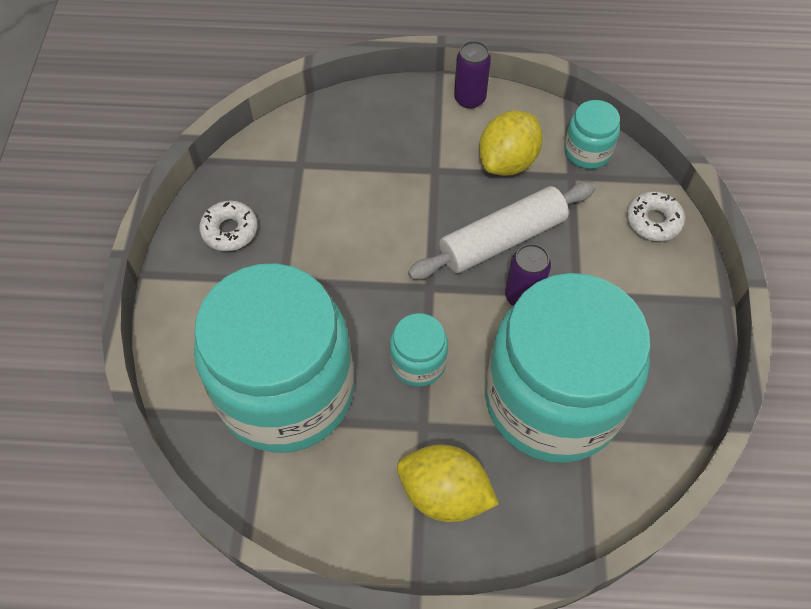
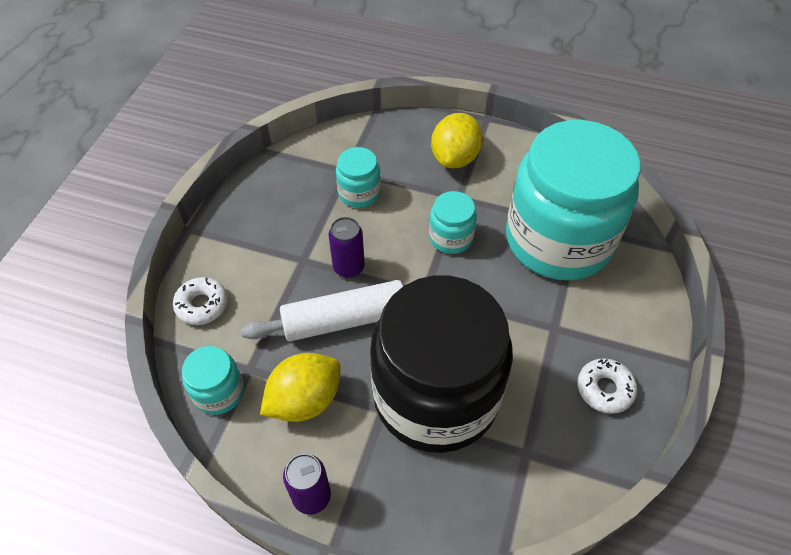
camera: 165 degrees left, 5 degrees down
yellow lemon [397,444,499,522] -> yellow lemon turned 75 degrees clockwise [431,113,483,168]
turquoise jar [485,273,651,463] -> turquoise jar [336,147,381,208], size x0.41
none -> black jar [370,276,513,453]

